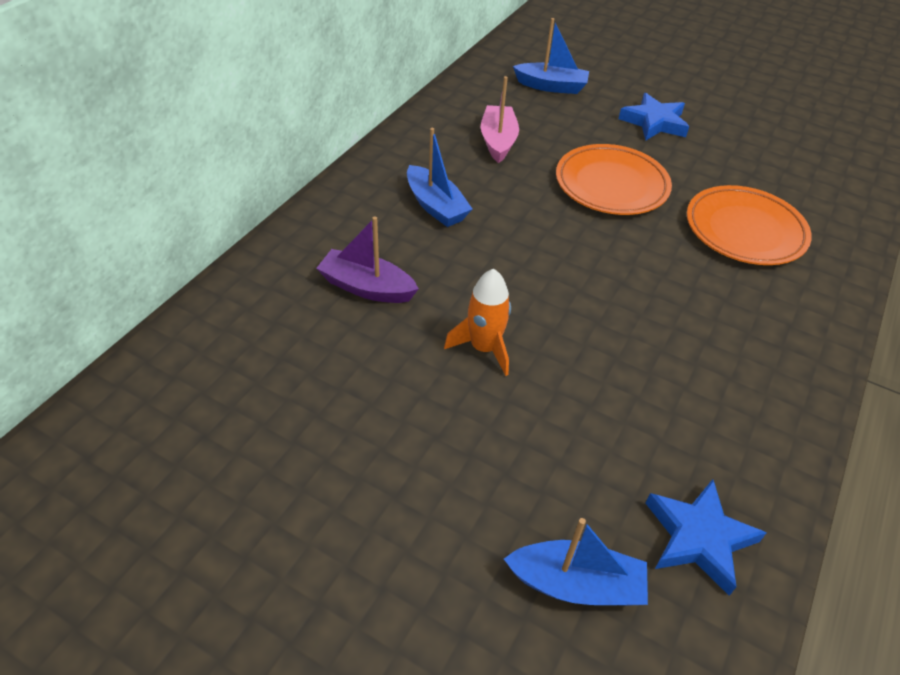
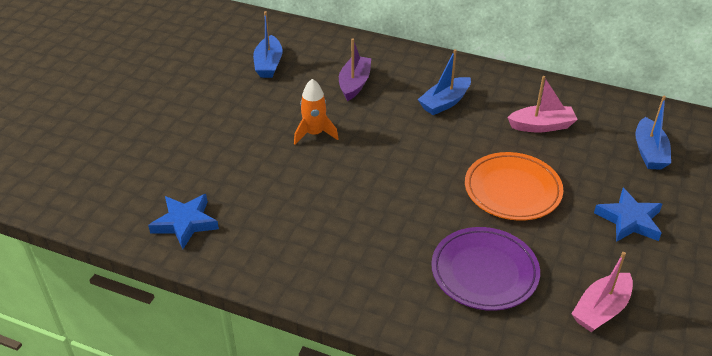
camera: 85 degrees right, 5 degrees down
blue boat [504,518,648,606] -> blue boat moved to [253,11,283,78]
orange plate [687,185,812,265] -> purple plate [431,227,540,311]
none -> pink boat [572,252,633,332]

